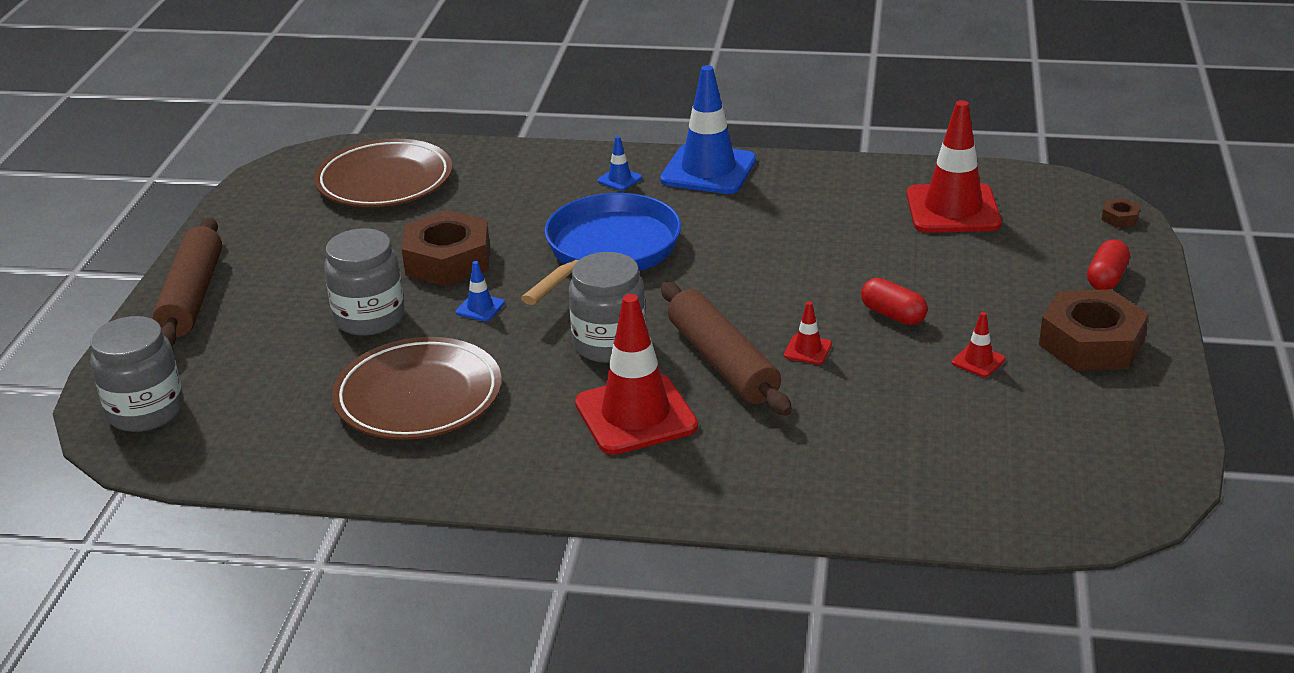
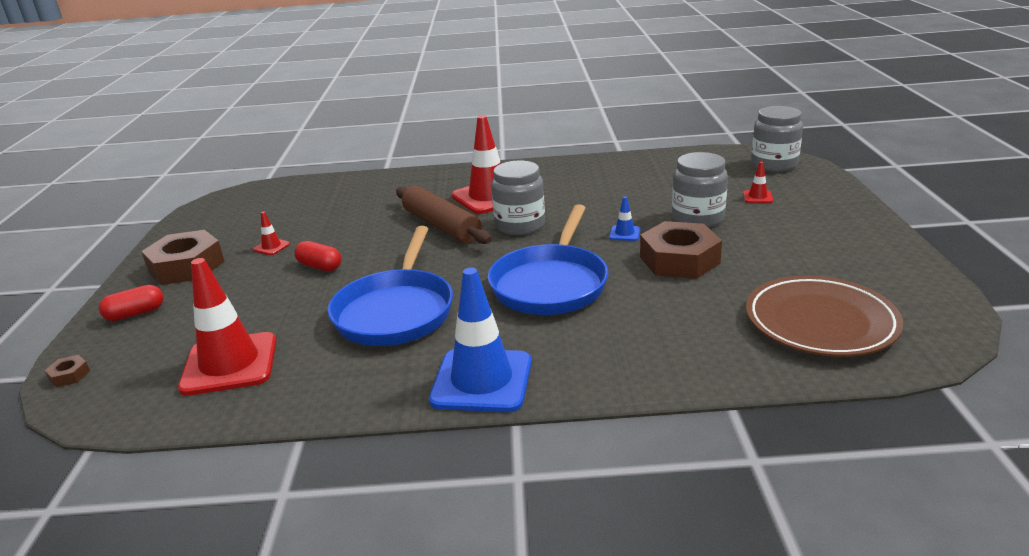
camera: 170 degrees right, 5 degrees down
brown rolling pin [152,217,222,347] -> none
brown plate [332,337,502,440] -> none
blue traffic cone [597,136,642,191] -> none
red traffic cone [784,301,832,364] -> red traffic cone moved to [743,162,773,203]
red capsule [1087,239,1130,290] -> red capsule turned 45 degrees clockwise [99,285,163,321]
none -> blue pan [328,226,453,346]

